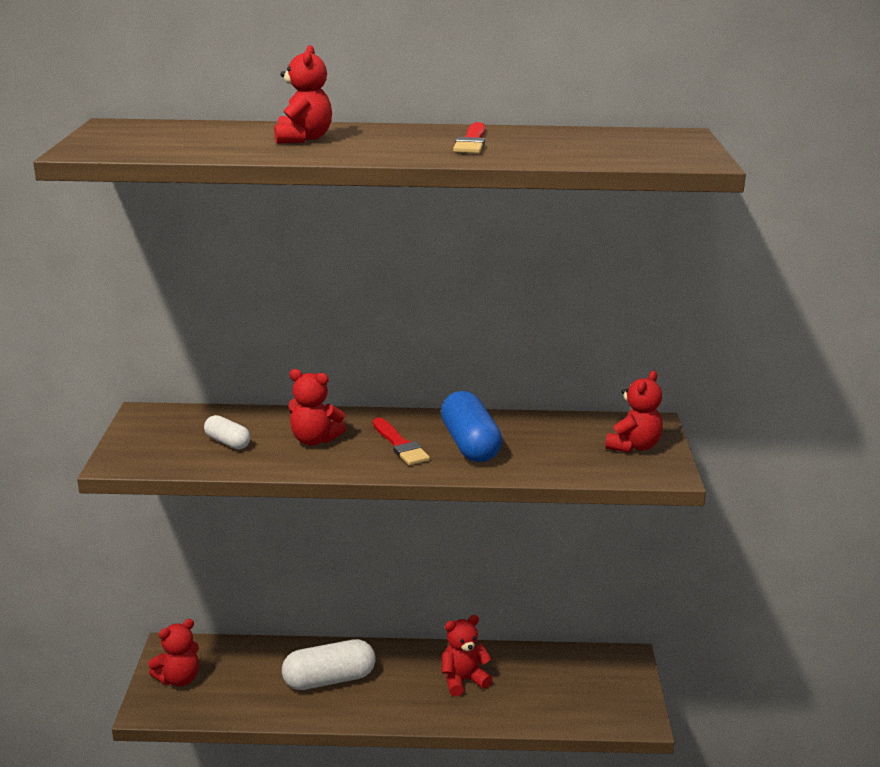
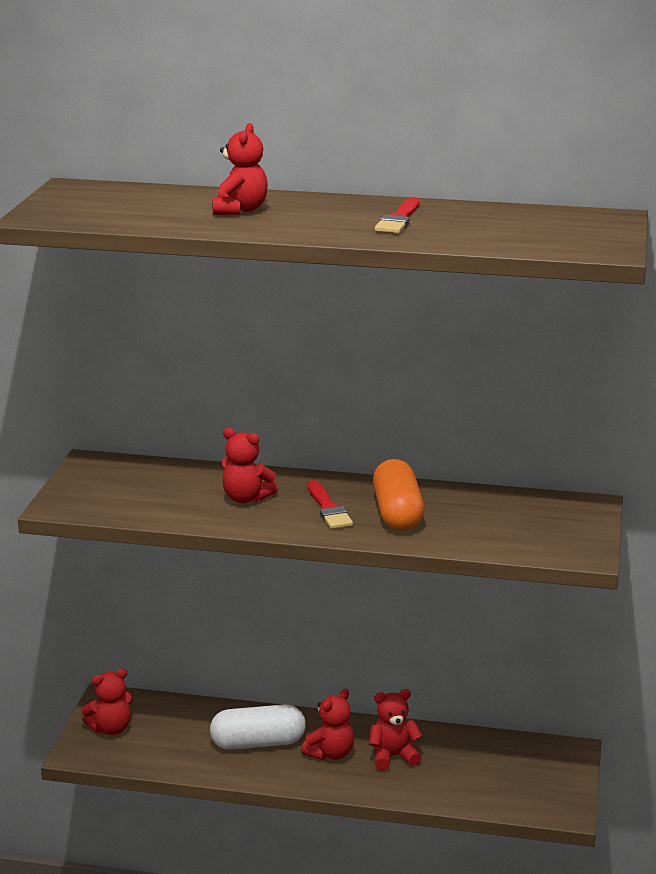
camera: 10 degrees right, 0 degrees up
white capsule [204,415,251,449] -> none
blue capsule [441,391,502,462] -> orange capsule [373,459,424,531]
red teddy bear [605,371,663,453] -> red teddy bear moved to [301,689,354,760]

